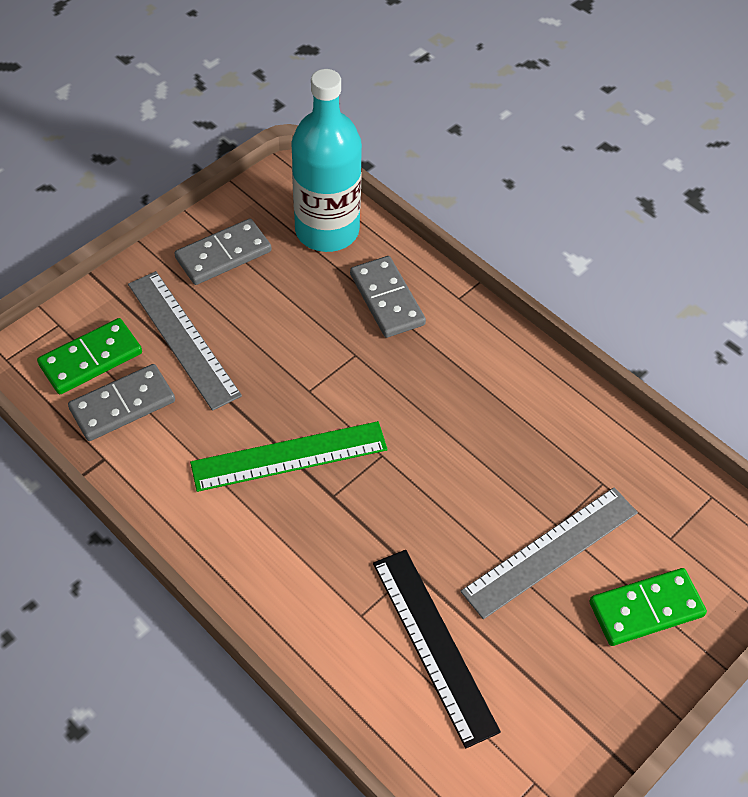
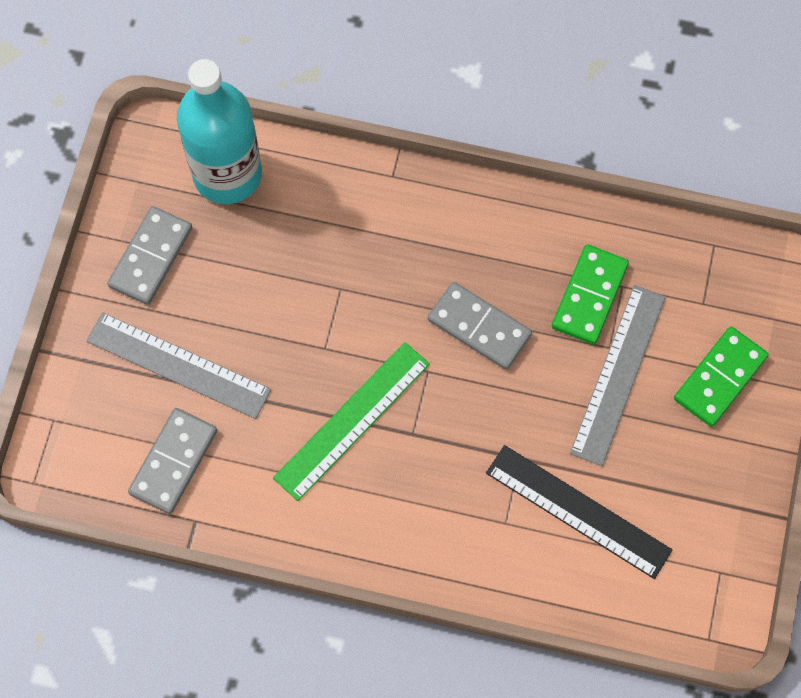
camera: 30 degrees left, 15 degrees up
green domino [37,318,142,394] -> green domino moved to [552,244,629,345]
grey domino [350,256,426,338] -> grey domino moved to [428,282,532,370]

